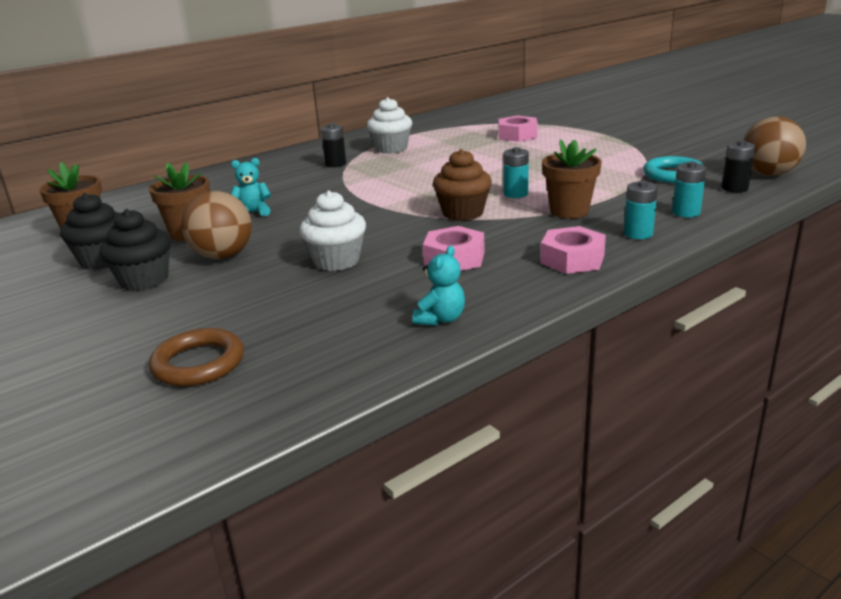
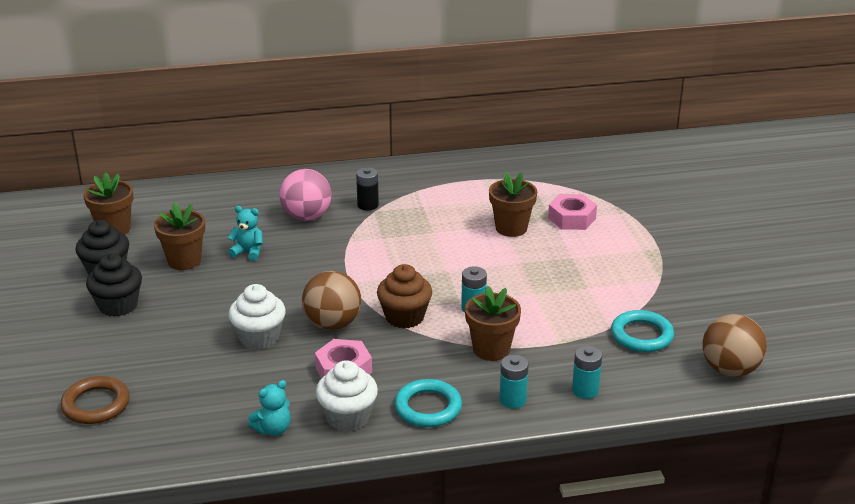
camera: 25 degrees right, 5 degrees up
brown ball [181,191,252,259] -> brown ball moved to [302,271,361,330]
white cupcake [367,97,412,154] -> white cupcake moved to [316,360,378,431]
pink nut [540,226,606,274] -> turquoise ring [394,379,462,427]
black battery [721,140,755,193] -> none
none -> pink ball [279,169,332,221]
none -> brown flower pot [489,172,537,237]

